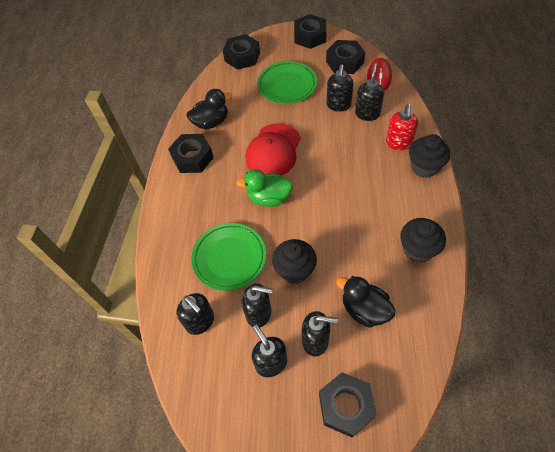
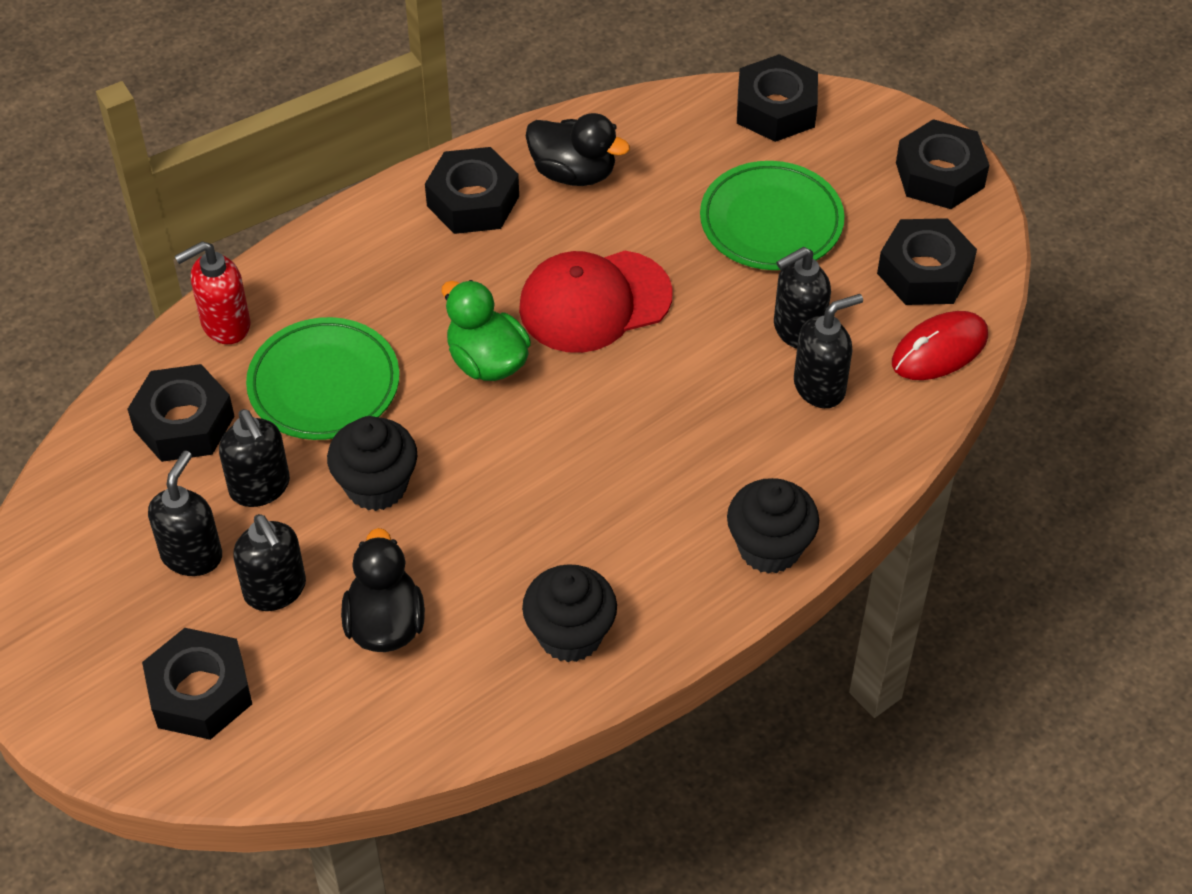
camera: 45 degrees right, 5 degrees down
black soap dispenser [176,293,214,335] -> black nut [128,364,234,462]
red soap dispenser [386,104,418,151] -> red soap dispenser moved to [175,241,251,344]

